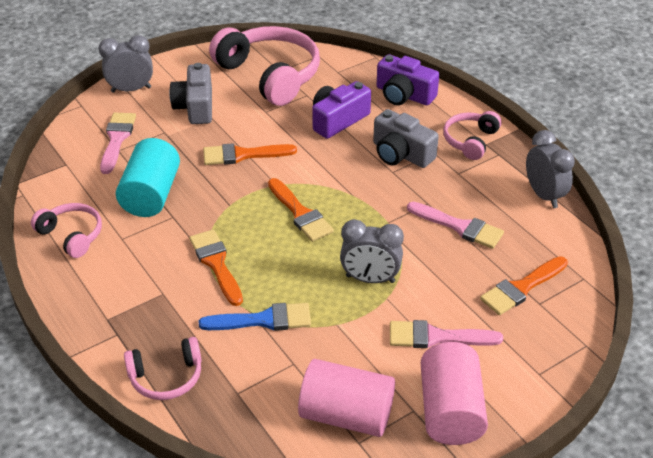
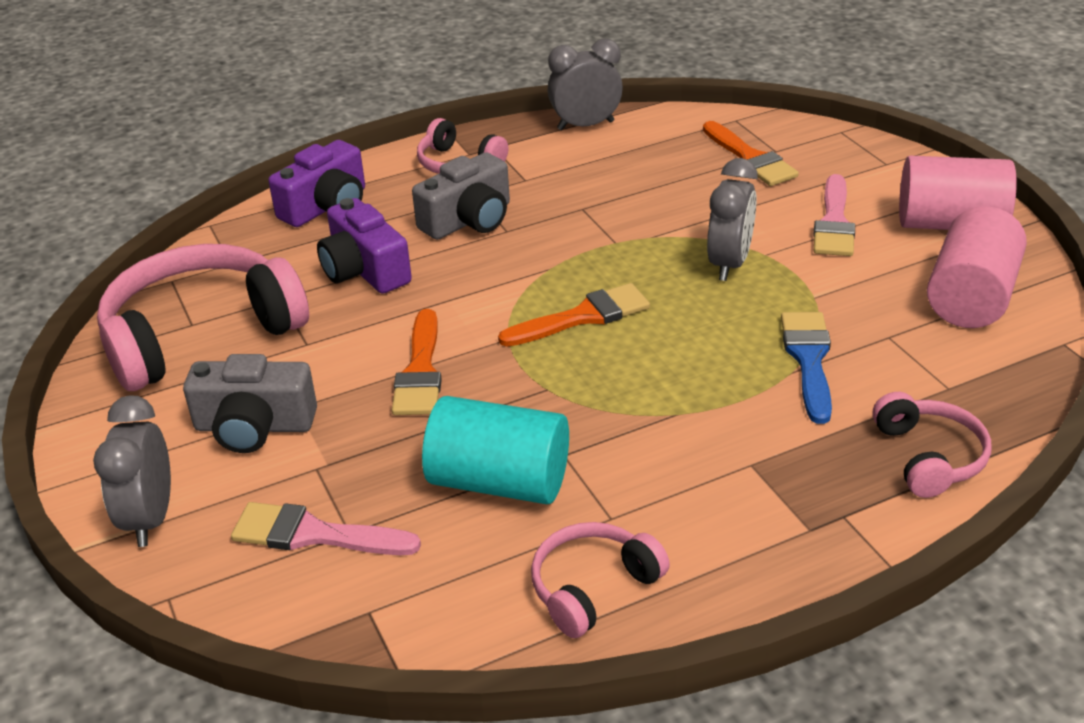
camera: 80 degrees left, 5 degrees down
orange brush [189,229,243,306] -> none
pink brush [407,202,504,249] -> none

